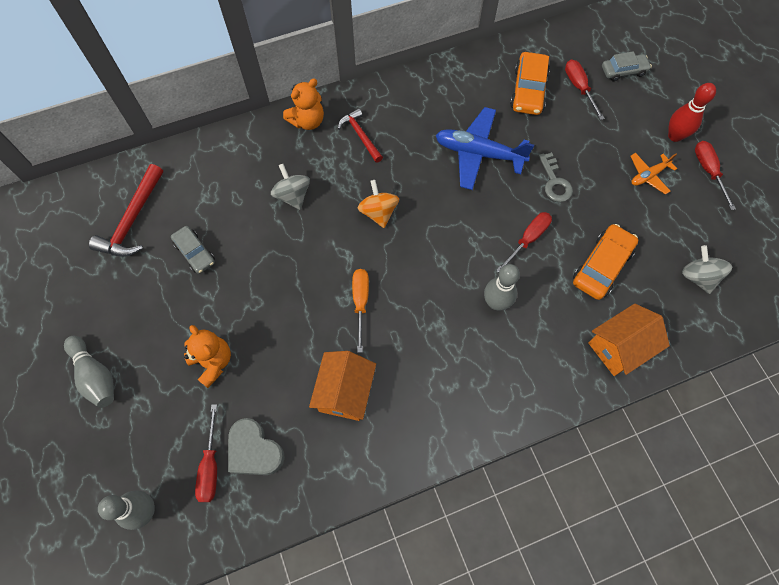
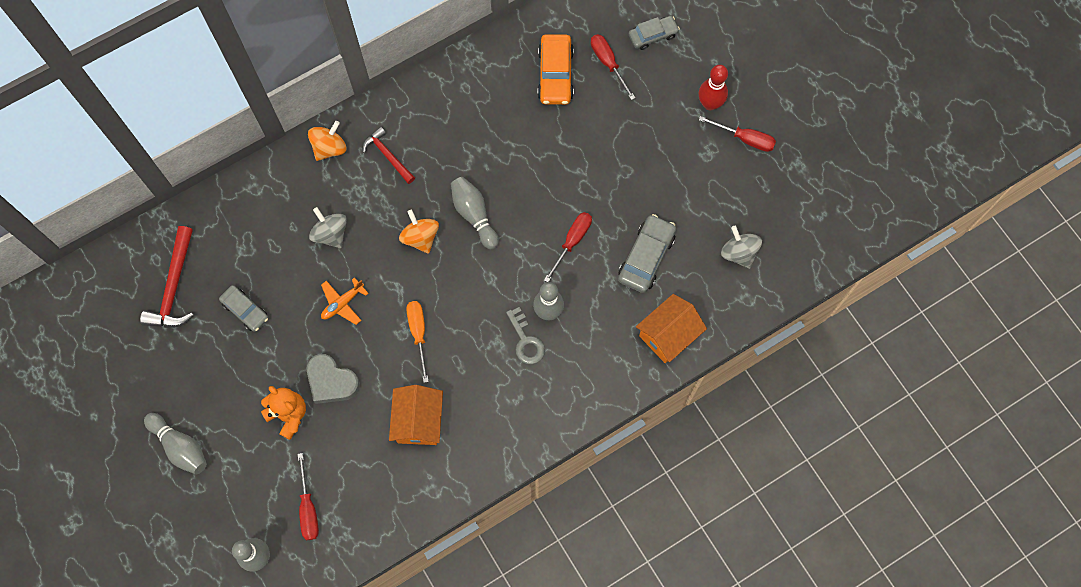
camera: 10 degrees left, 5 degrees up
grey heart [228,418,285,475] -> grey heart moved to [307,354,360,404]
orange teddy bear [283,79,324,130] -> orange spinning top [308,121,346,161]
blue plane [436,107,534,190] -> none
grey key [539,152,573,202] -> grey key moved to [506,307,545,364]
orange car [573,224,638,300] -> grey car [618,214,676,293]
orange plane [631,153,677,195] -> orange plane moved to [321,277,369,325]
red screwdriver [695,141,736,210] -> red screwdriver turned 135 degrees clockwise [699,116,776,152]
none -> grey bowling pin [451,177,499,249]

